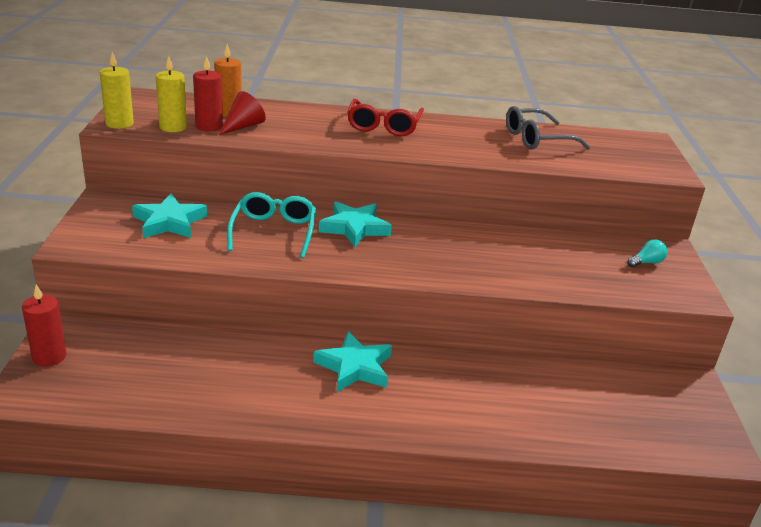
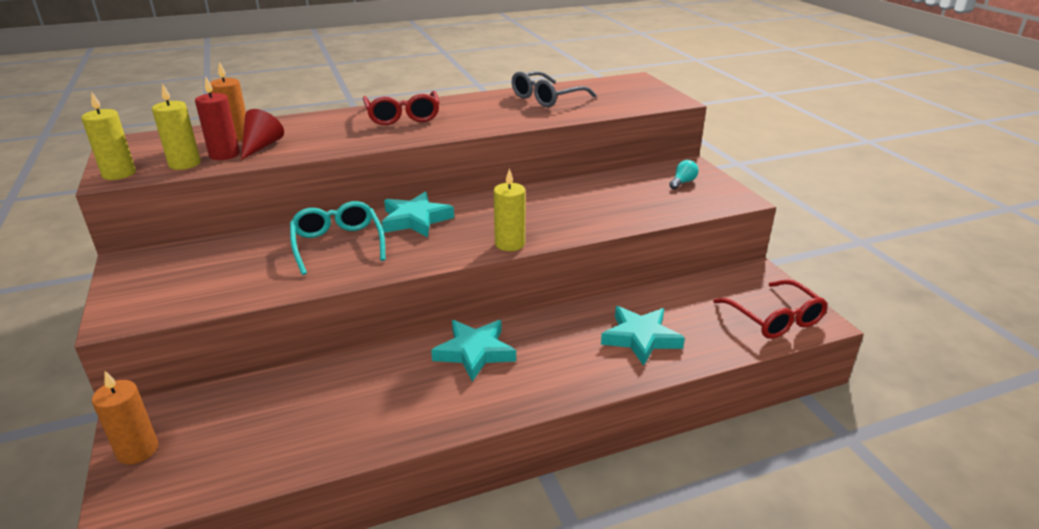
camera: 20 degrees left, 0 degrees up
red candle [22,284,67,367] -> orange candle [92,371,158,464]
turquoise star [132,193,207,239] -> turquoise star moved to [601,306,685,366]
none -> yellow candle [494,168,525,251]
none -> red glasses [713,280,828,339]

